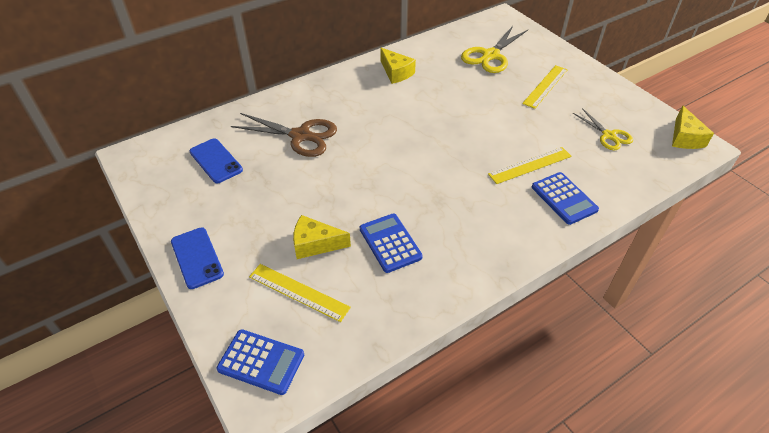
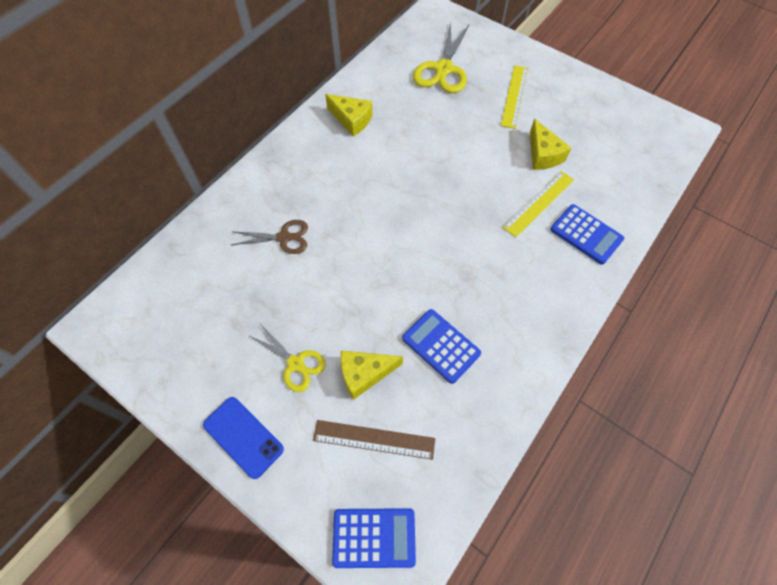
camera: 20 degrees left, 15 degrees up
blue phone [190,139,243,183] -> none
brown scissors [231,113,337,157] -> brown scissors [231,220,308,254], size x0.62
yellow ruler [249,264,351,322] -> brown ruler [313,420,435,460]
yellow scissors [573,108,633,150] -> yellow scissors moved to [248,324,326,392]
yellow cheese [672,105,714,149] -> yellow cheese moved to [530,119,571,170]

